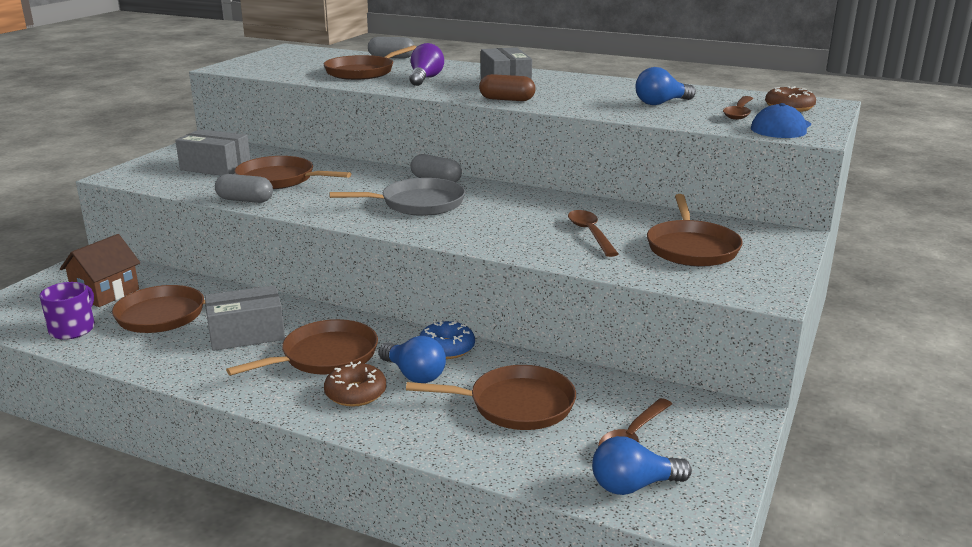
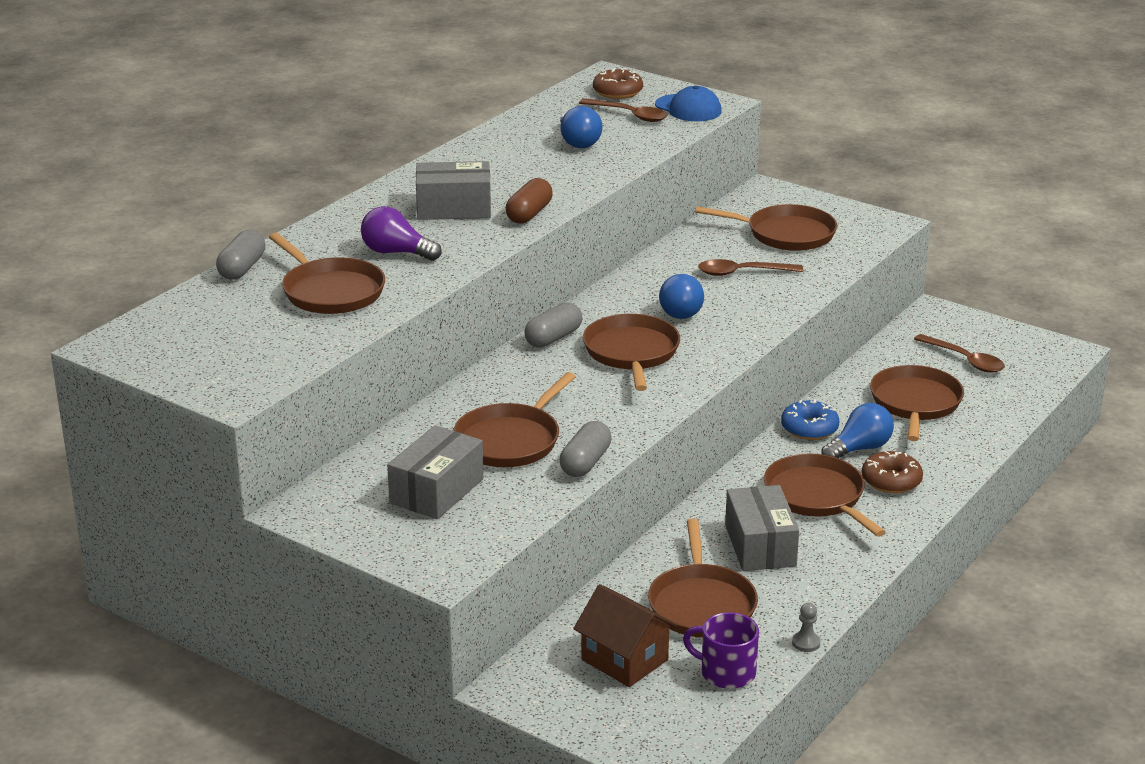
camera: 80 degrees left, 5 degrees up
grey pan [329,178,465,216] -> brown pan [583,314,680,391]
blue light bulb [592,436,692,495] -> blue light bulb moved to [659,274,704,319]
none -> grey pawn [792,603,821,652]

